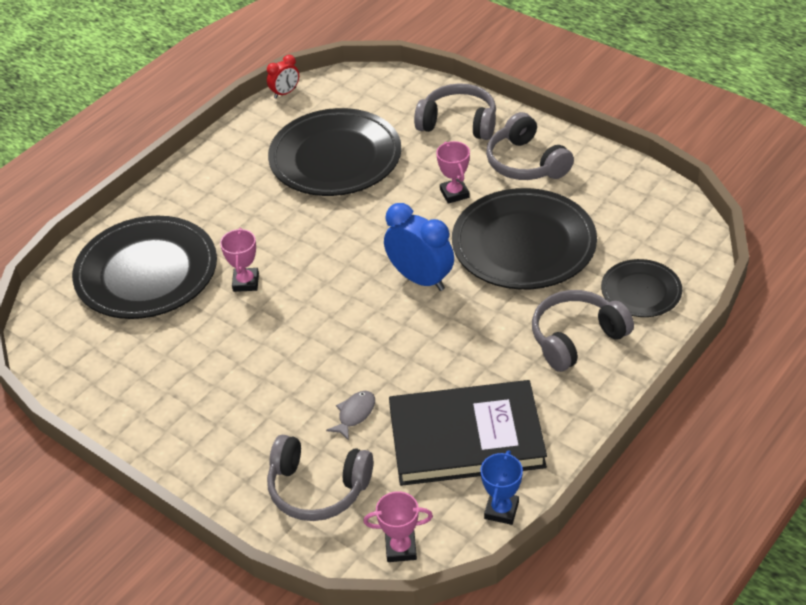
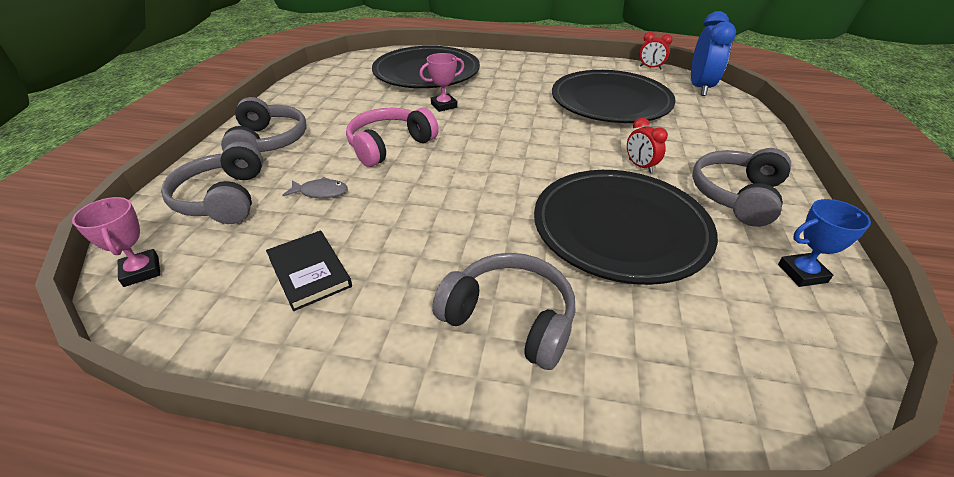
camera: 60 degrees right, 5 degrees down
blue clock [384,203,454,291] -> blue clock moved to [691,11,736,96]
black book [389,380,547,486] -> black book [266,230,352,311], size x0.50
grey headphones [414,83,496,140] -> grey headphones moved to [221,97,307,152]
pink trophy [436,141,470,204] -> red clock [627,118,668,173]
blue trophy [480,450,523,525] -> blue trophy moved to [778,199,871,287]
black plate [601,259,682,317] -> none
none -> pink headphones [346,108,439,167]

